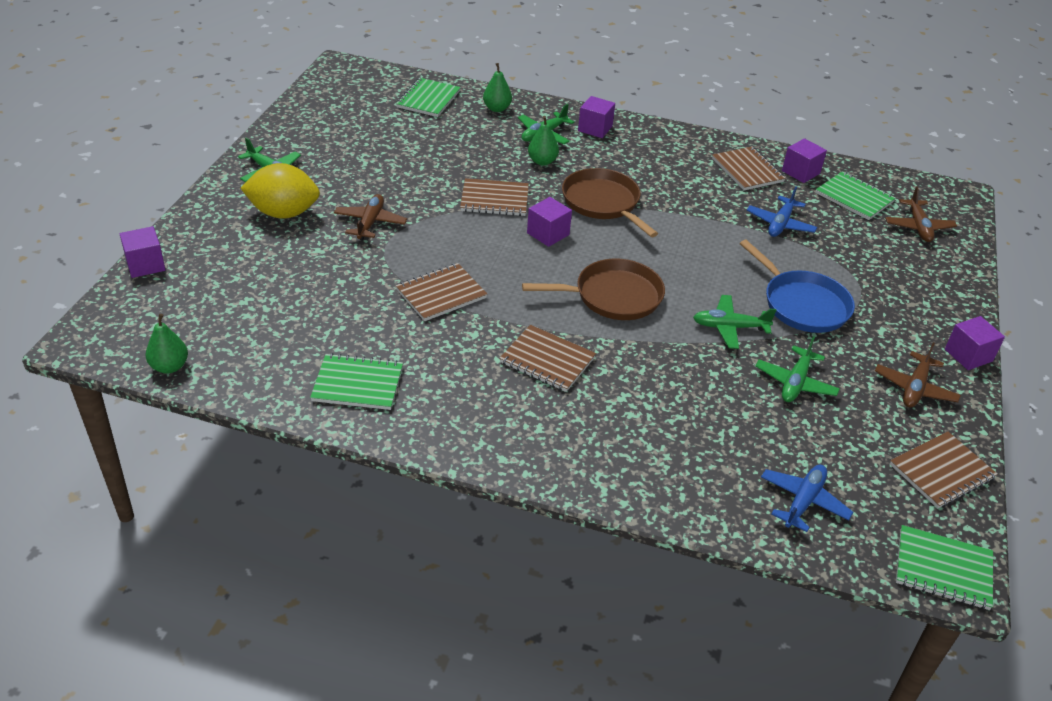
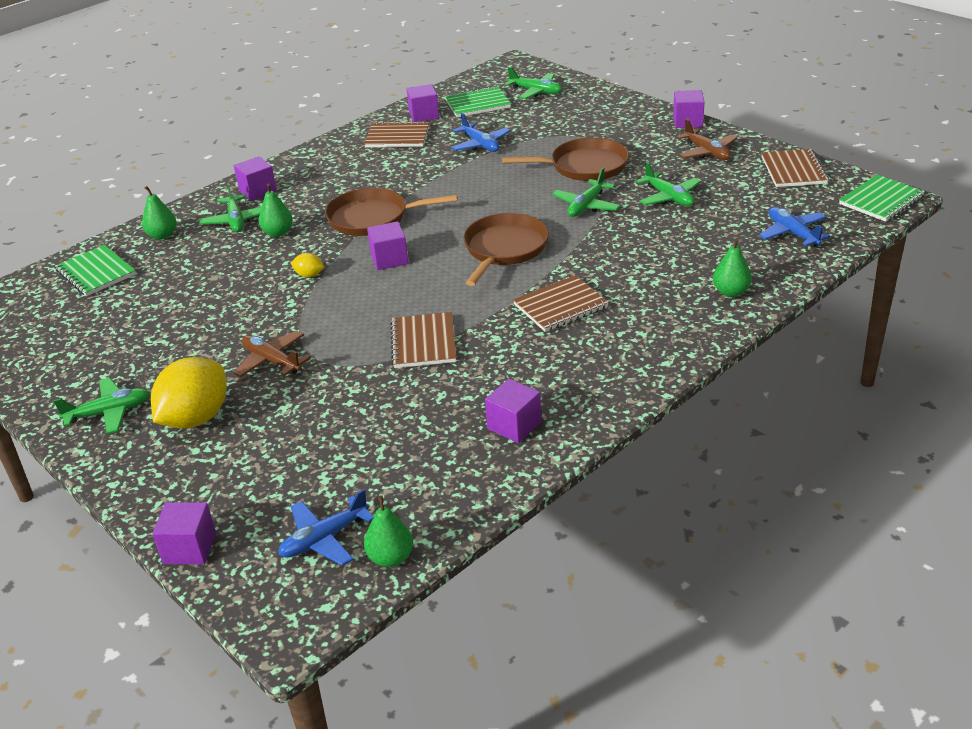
camera: 55 degrees left, 5 degrees down
green notebook [310,353,403,410] -> purple cube [485,379,542,443]
brown notebook [460,178,529,216] -> yellow lemon [291,253,324,278]
blue pan [740,240,855,333] -> brown pan [502,138,629,181]
brown plane [885,187,957,242] -> green plane [505,67,562,99]
none -> blue plane [278,489,374,566]
none -> green pear [713,238,752,297]

